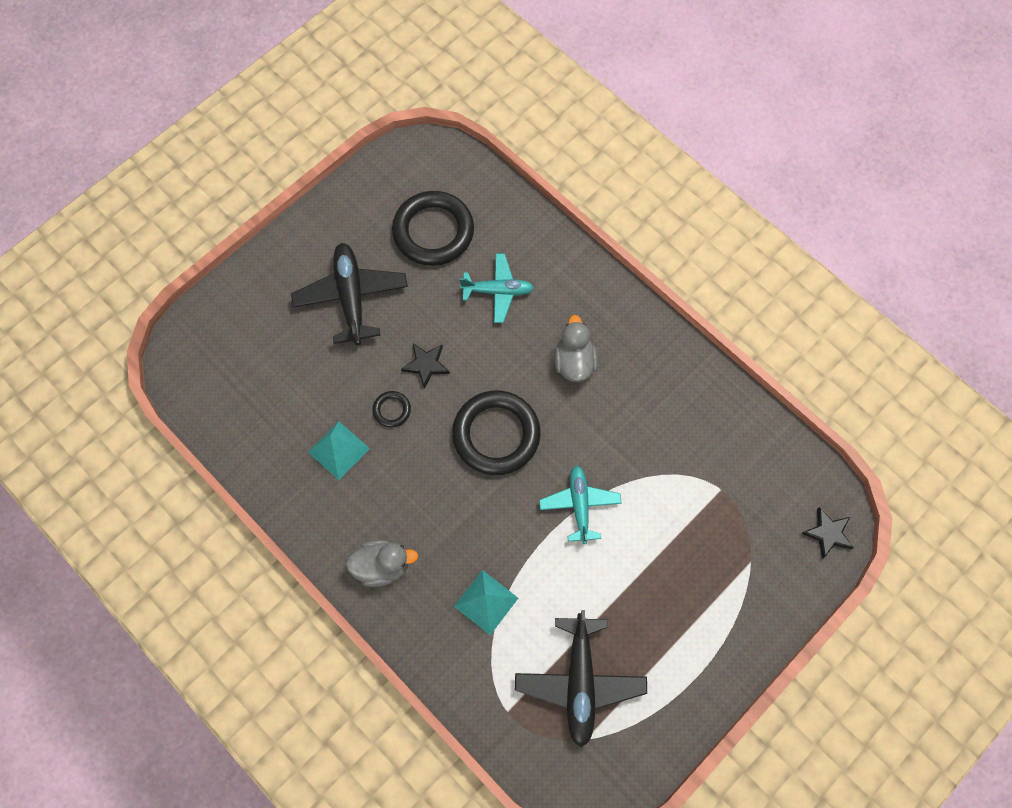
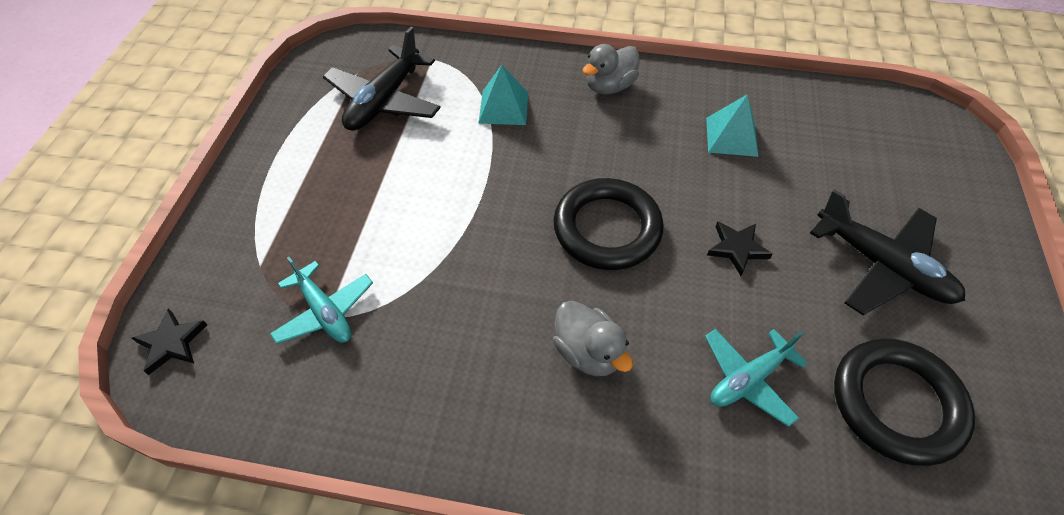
camera: 145 degrees right, 15 degrees down
black ring [372,391,411,428] -> none
black plane [515,610,647,747] -> black plane turned 120 degrees counterclockwise [323,27,441,131]
turquoise plane [539,465,622,544] -> turquoise plane moved to [270,257,373,344]

